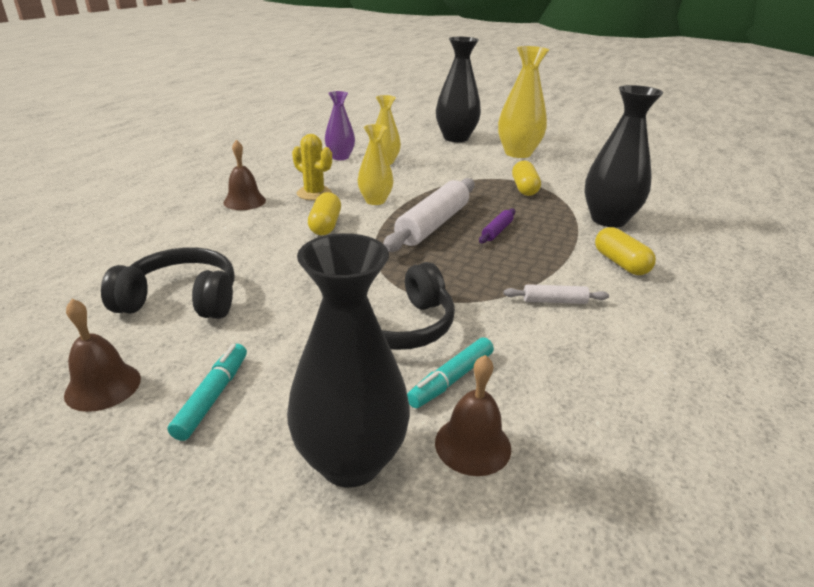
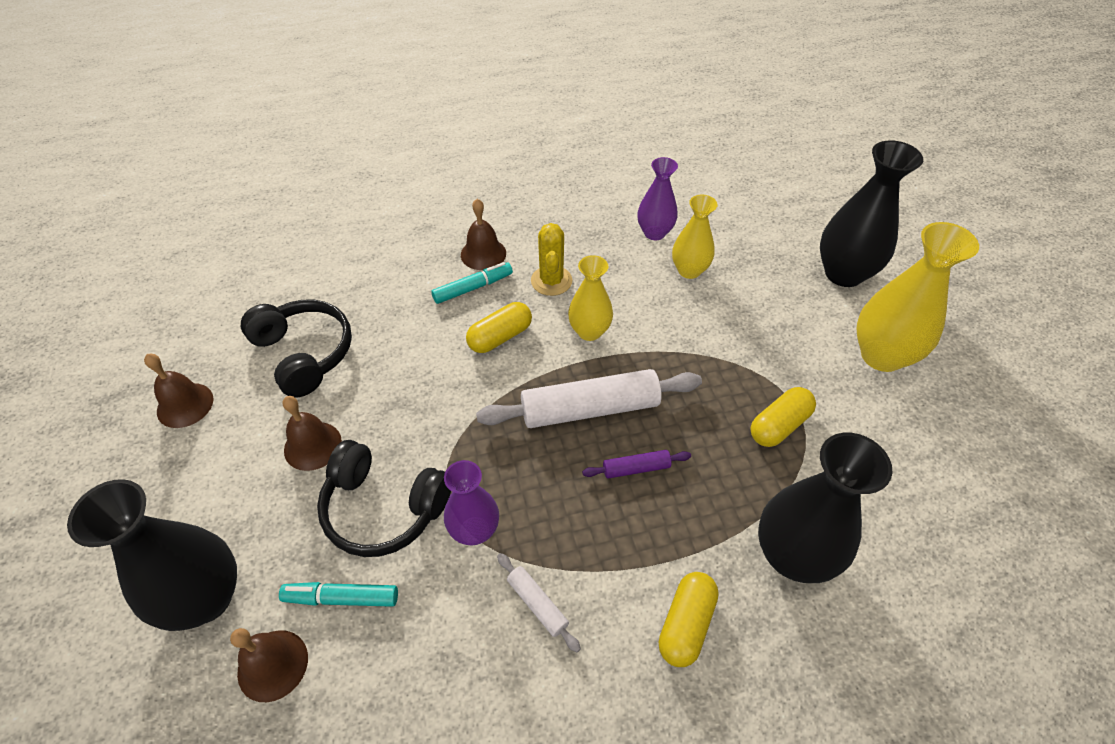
camera: 50 degrees right, 20 degrees up
turquoise marker [168,344,247,441] -> turquoise marker moved to [431,262,513,304]
none -> brown bell [282,396,342,471]
none -> purple vase [444,460,499,545]

